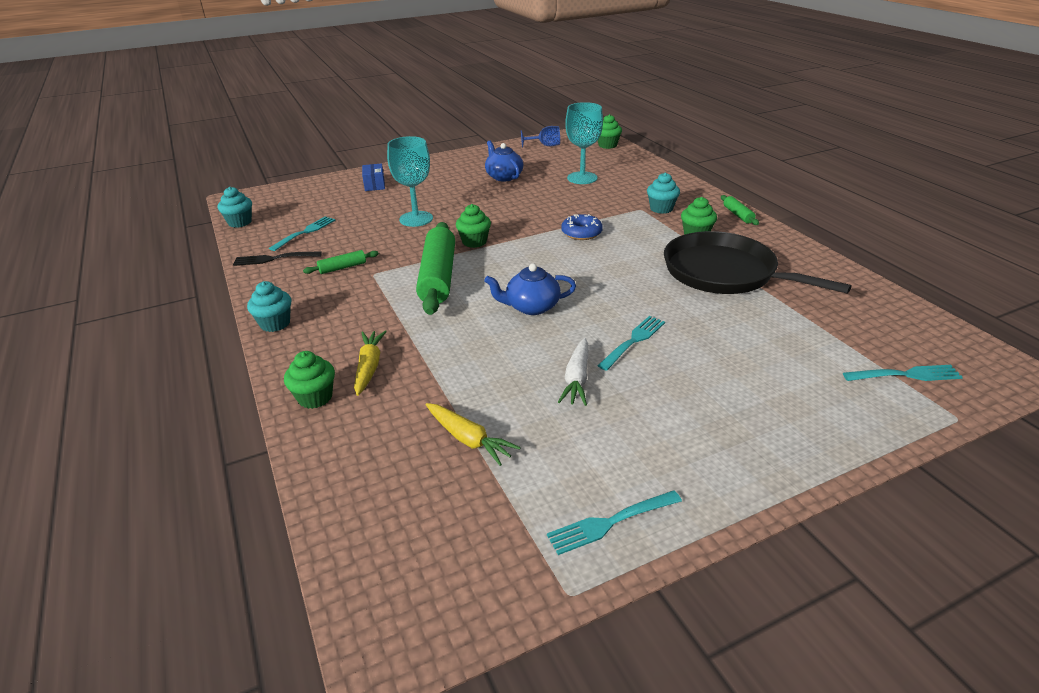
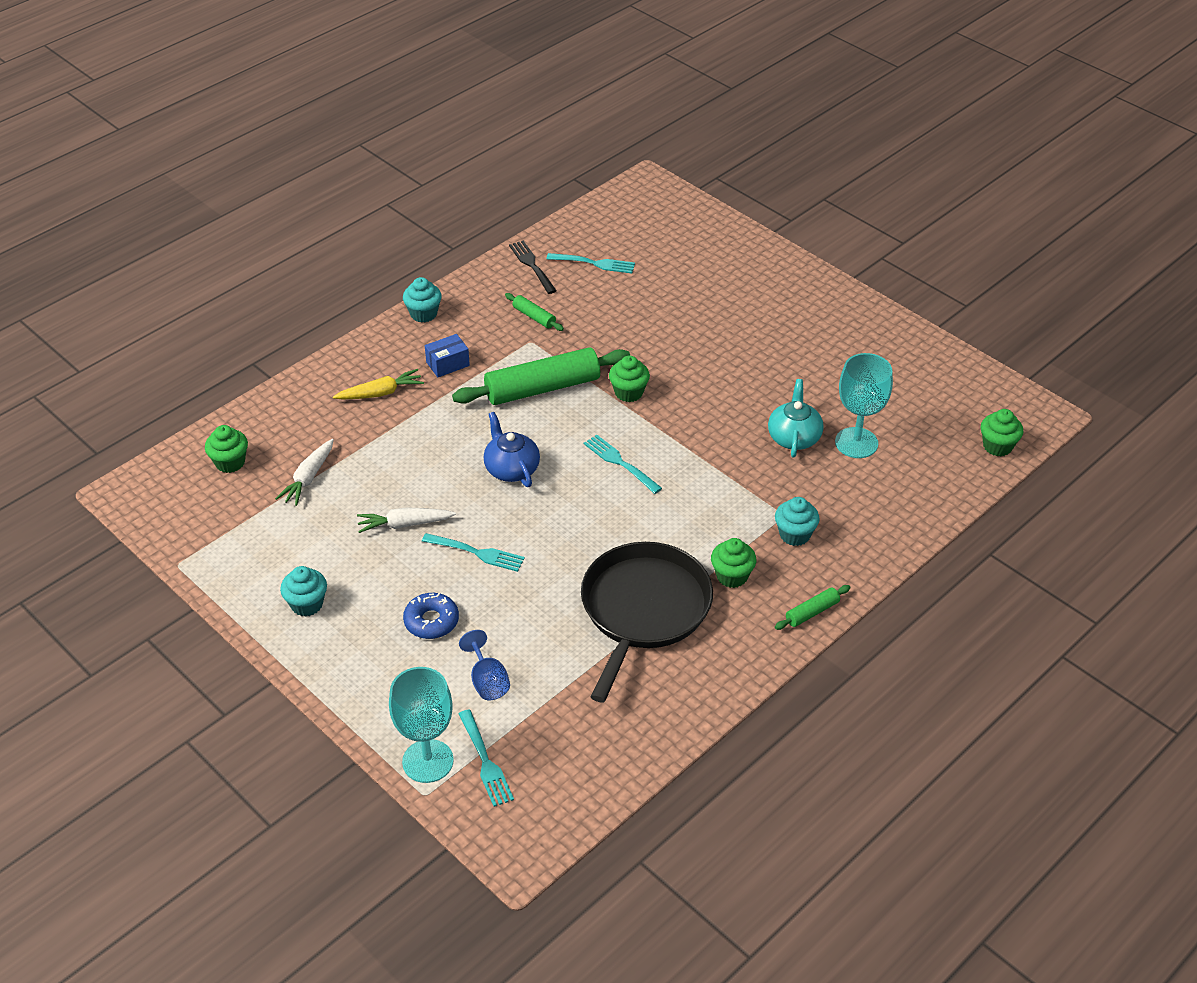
camera: 70 degrees right, 10 degrees up
turquoise cupcake [218,187,252,228] -> turquoise cupcake moved to [280,566,327,617]
green cupcake [284,351,335,409] -> green cupcake moved to [205,425,248,473]
blue box [362,163,385,191] -> blue box moved to [425,334,470,377]
turquoise goblet [387,136,433,227] -> turquoise goblet moved to [389,667,454,783]
yellow carrot [426,403,521,466] -> white carrot [275,439,334,506]
blue teapot [485,141,523,182] -> none
blue goblet [521,126,560,147] -> blue goblet moved to [459,630,510,700]
turquoise fork [547,490,682,555] -> turquoise fork moved to [584,435,662,494]
blue donut [561,214,603,240] -> blue donut moved to [403,593,459,639]
none -> turquoise teapot [768,379,824,458]

